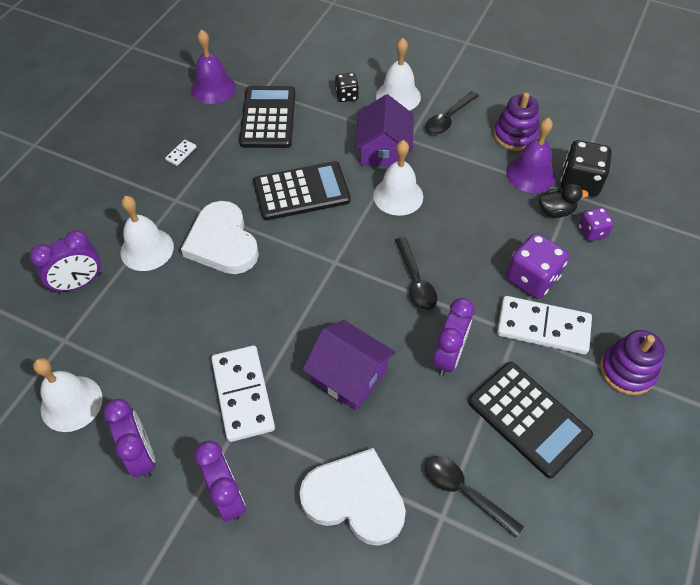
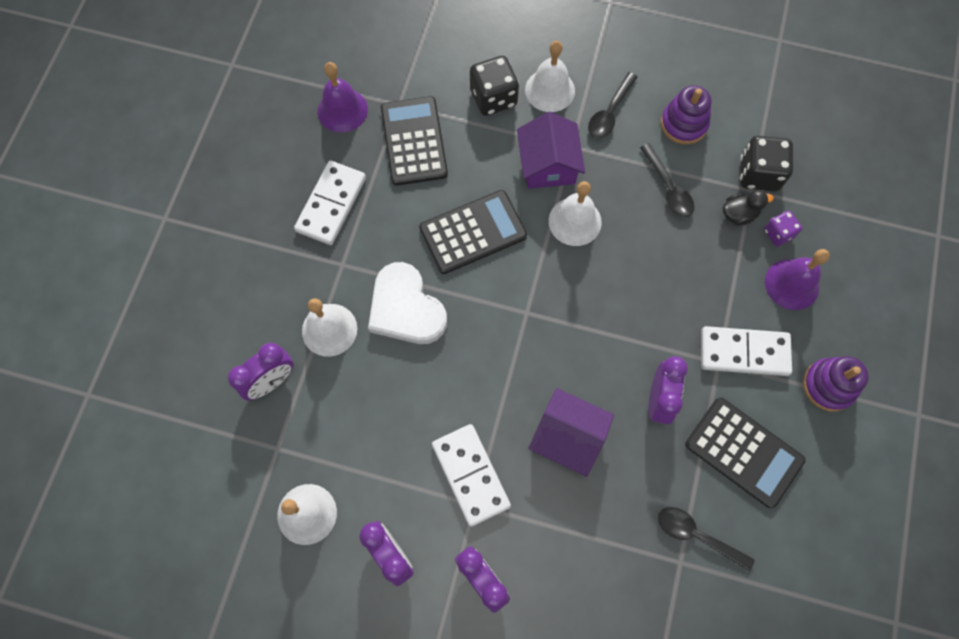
camera: 10 degrees left, 15 degrees up
white domino [165,140,196,166] -> white domino [294,161,366,245], size x2.42
white heart [299,448,406,546] -> none
black dice [335,73,359,102] -> black dice [470,56,519,116], size x1.71
black spoon [395,237,437,310] -> black spoon moved to [640,143,695,217]
purple bell [506,117,555,193] -> purple bell moved to [765,249,830,310]
purple dice [506,233,569,299] -> none

